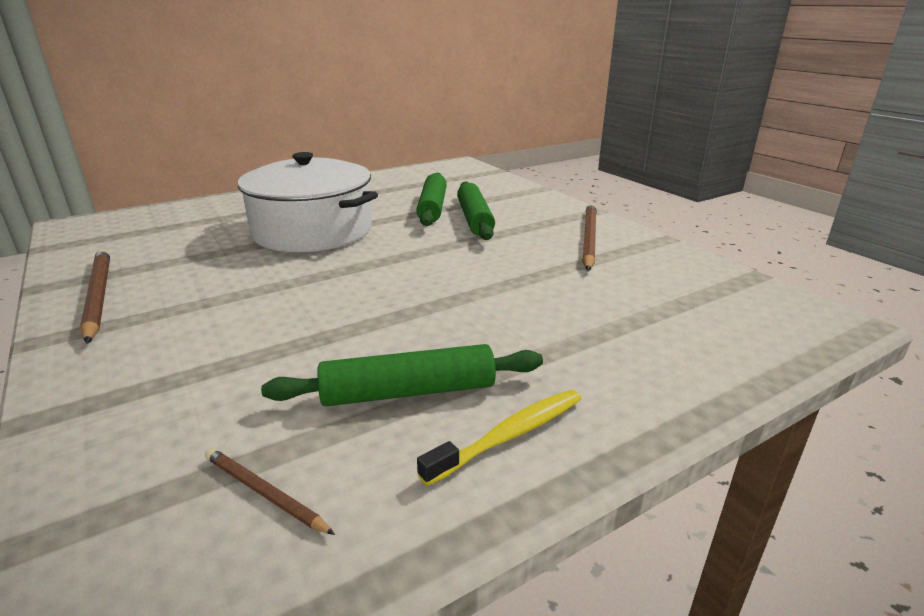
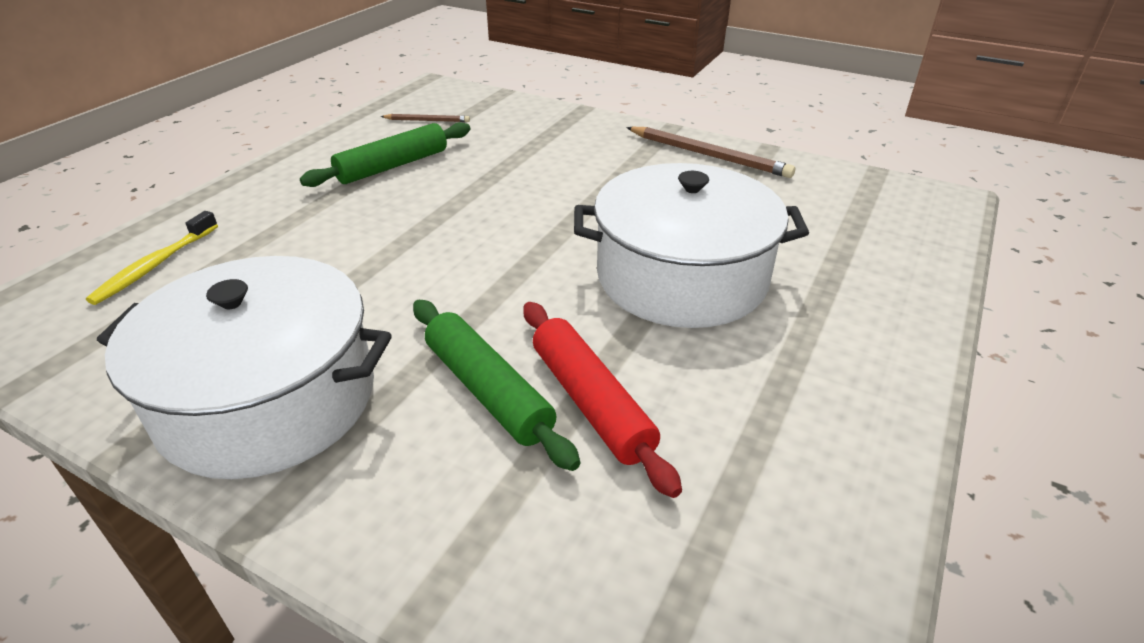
camera: 150 degrees right, 10 degrees up
green rolling pin [416,173,447,226] -> red rolling pin [523,302,682,498]
yellow toothbrush [417,390,581,486] -> yellow toothbrush moved to [86,211,218,305]
brown pencil [582,204,597,271] -> white pot [97,256,392,479]

